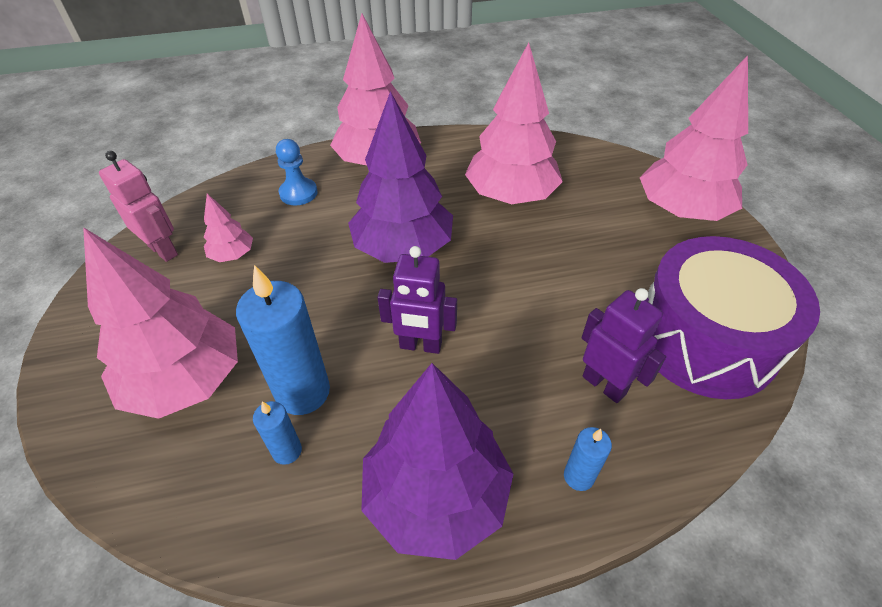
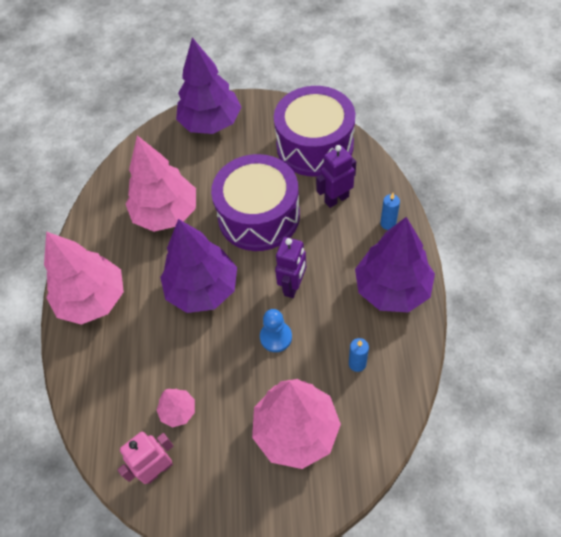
camera: 75 degrees left, 10 degrees up
blue candle [236,265,330,415] -> none
blue pawn [276,139,317,206] -> blue pawn moved to [260,309,292,352]
pink tree [640,55,748,221] -> purple tree [176,38,241,134]
none -> purple drum [211,154,300,251]

